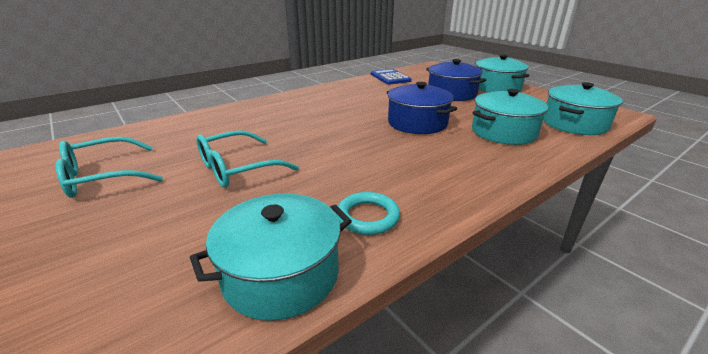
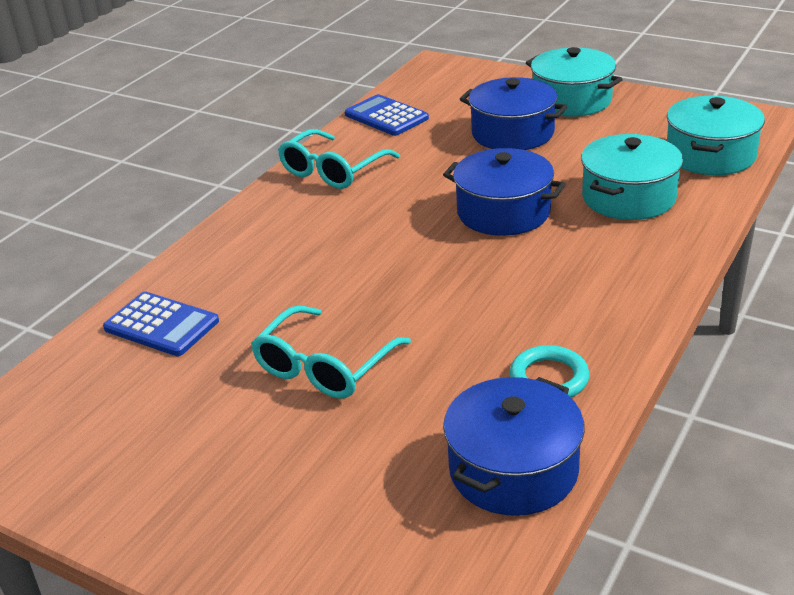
camera: 20 degrees left, 5 degrees up
turquoise glasses [56,137,163,198] -> turquoise glasses moved to [278,129,400,189]
turquoise pot [190,194,352,321] -> blue pot [443,377,585,516]
none -> blue calculator [103,292,219,356]

